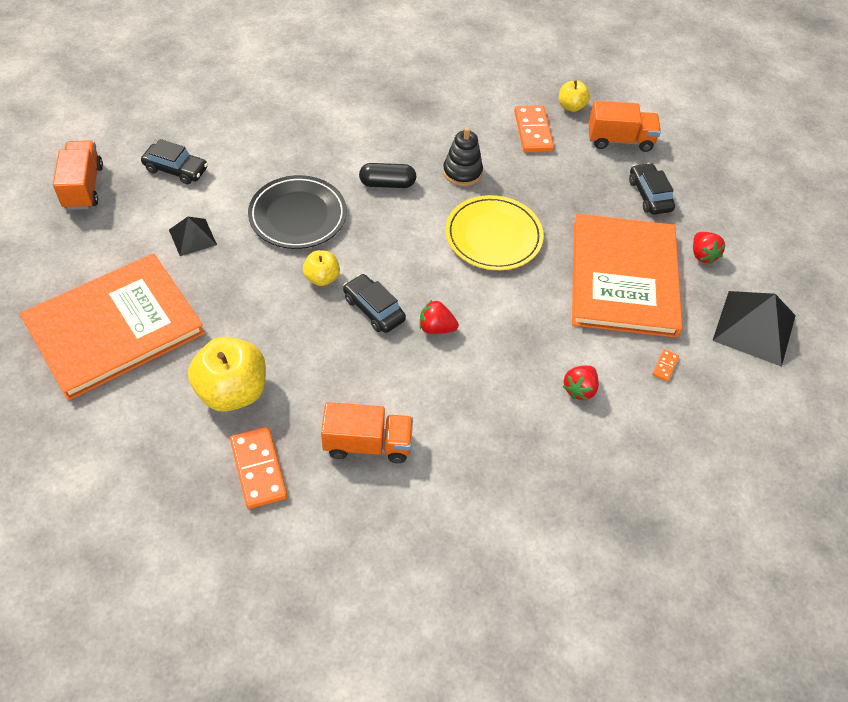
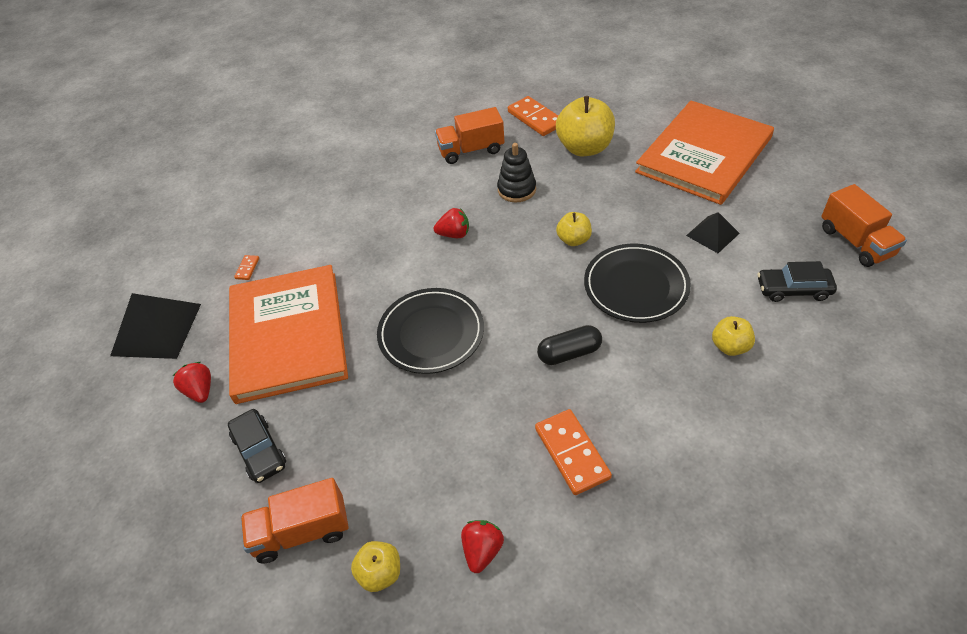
camera: 170 degrees right, 5 degrees down
black car [343,274,406,333] -> none
black stacking toy [443,127,483,186] -> black stacking toy moved to [497,143,536,202]
yellow plate [446,195,544,270] -> black plate [377,288,484,374]
orange domino [514,105,554,153] -> orange domino moved to [535,409,612,495]
red strawberry [563,365,599,400] -> red strawberry moved to [461,520,504,573]
none -> yellow apple [712,316,755,356]

